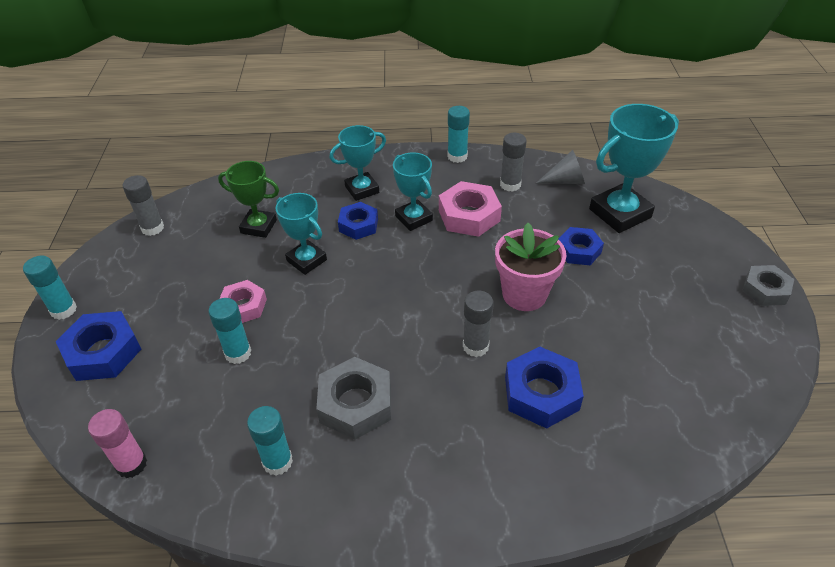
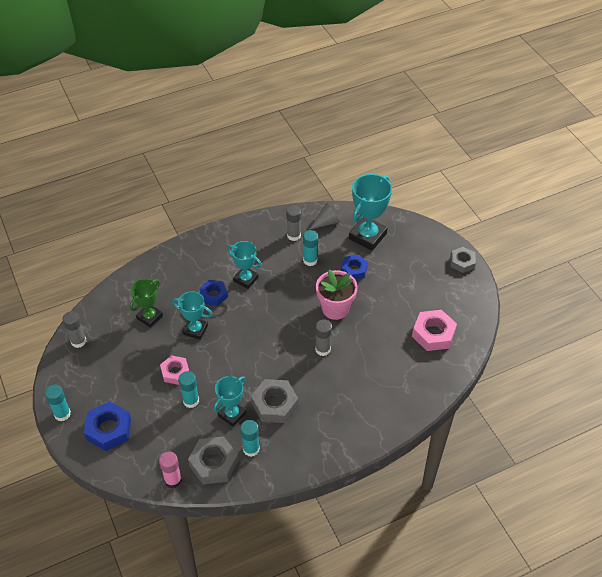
camera: 25 degrees left, 5 degrees up
green trophy [218,161,279,238] -> green trophy turned 45 degrees counterclockwise [130,279,163,328]
turquoise trophy [330,125,386,201] -> turquoise trophy moved to [214,376,246,427]
pink nut [439,181,502,237] -> pink nut moved to [412,310,457,351]
turquoise glue stick [447,106,470,163] -> turquoise glue stick moved to [303,230,318,266]
blue nut [505,346,584,429] -> none
none -> grey nut [188,436,238,485]

